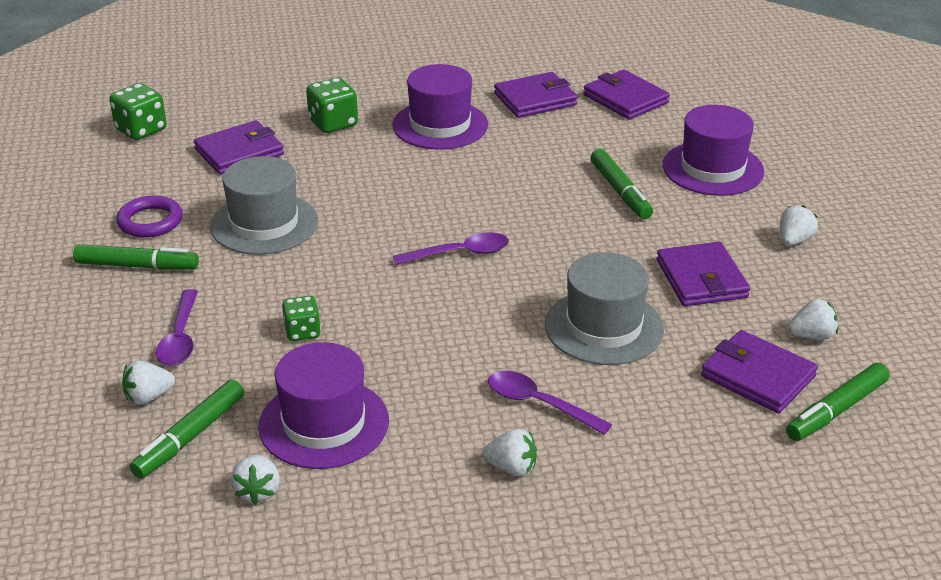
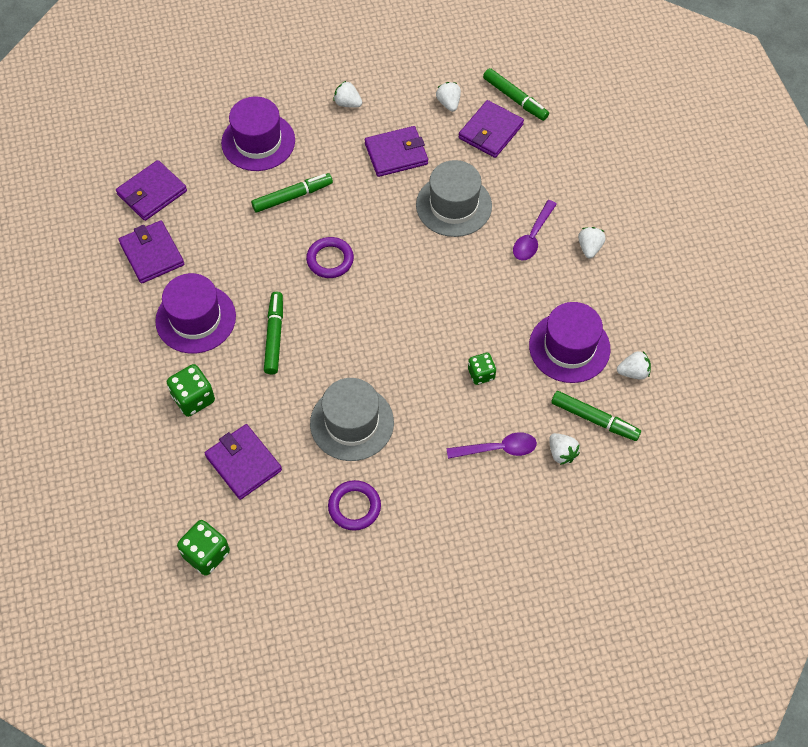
camera: 95 degrees left, 25 degrees up
green marker [73,244,199,270] -> green marker moved to [264,292,283,375]
purple spoon [393,232,509,265] -> none
none -> purple ring [306,237,354,278]

